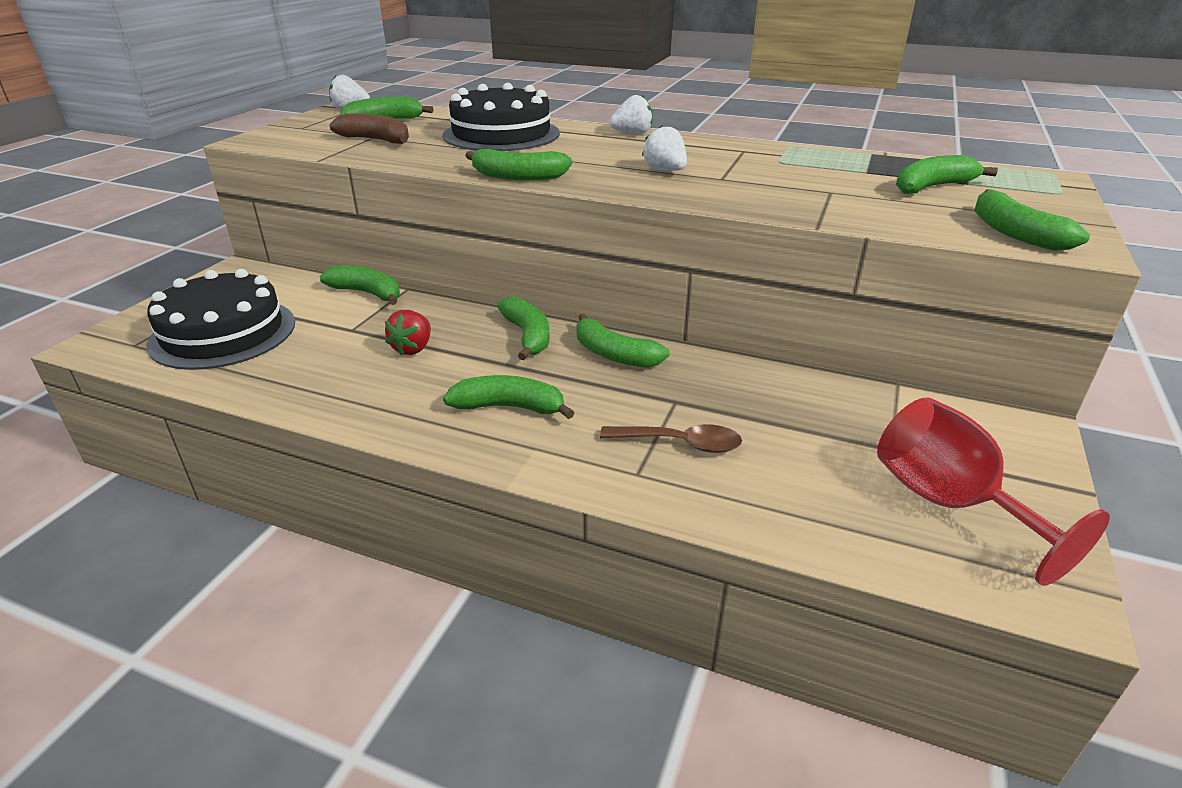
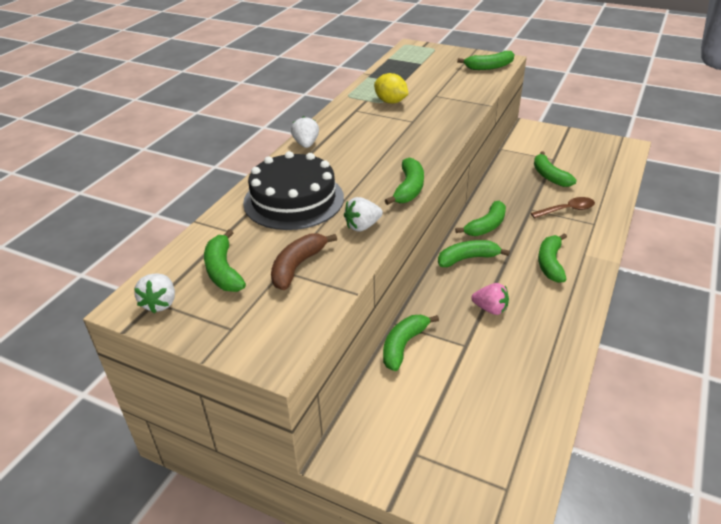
camera: 85 degrees left, 5 degrees up
black cake [147,269,295,370] -> none
red strawberry [385,310,431,355] -> pink strawberry [471,283,509,315]
brown spoon [600,424,742,453] -> brown spoon turned 60 degrees clockwise [531,197,595,219]
white strawberry [642,125,687,171] -> white strawberry moved to [344,197,383,232]
red goblet [877,397,1110,586] -> none
green banana [896,155,998,194] -> green banana moved to [534,151,577,187]
none -> yellow lemon [374,73,408,104]

